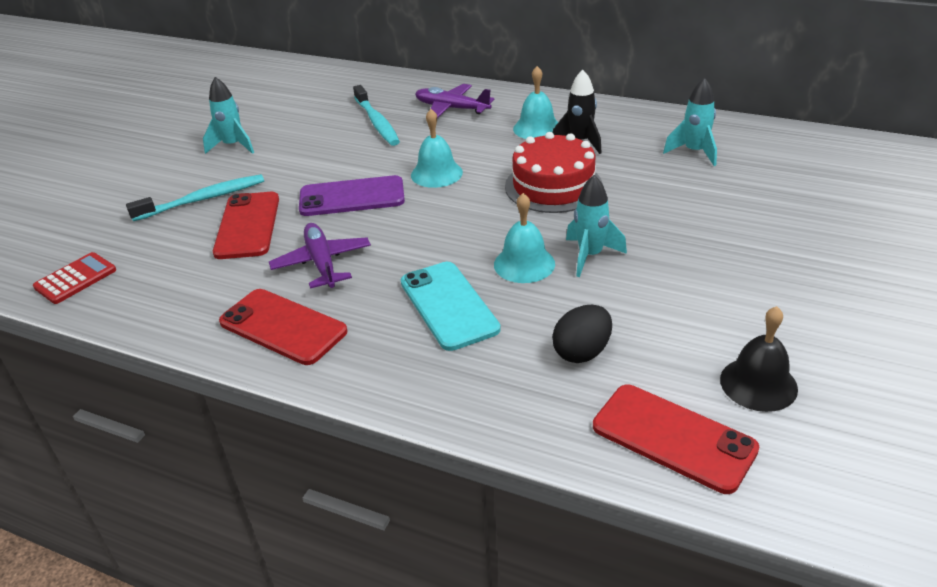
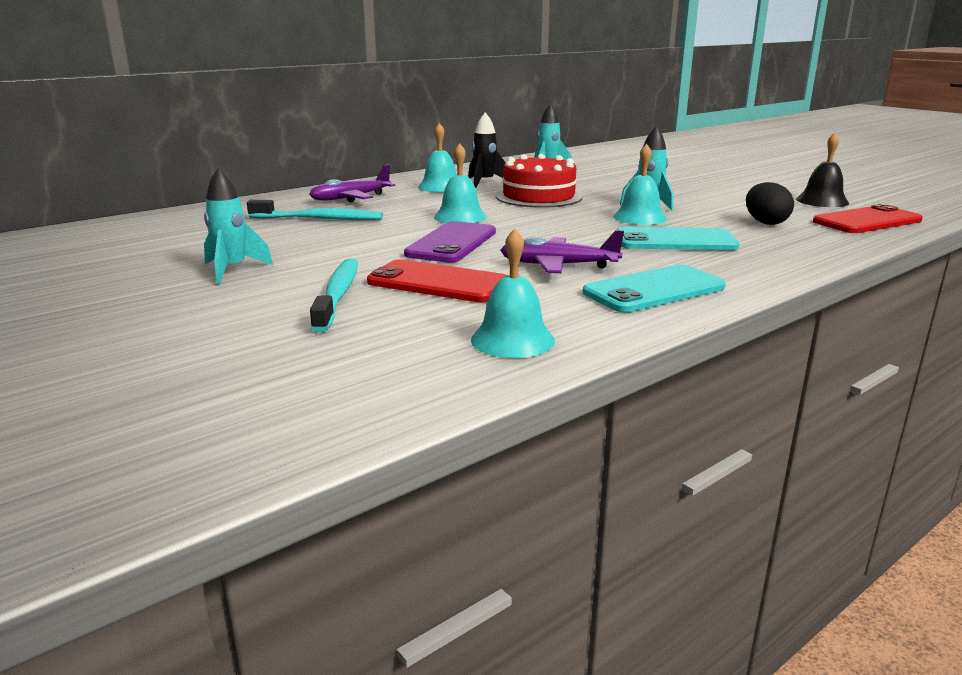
camera: 65 degrees left, 15 degrees down
red calculator [33,252,116,304] -> none
red phone [219,289,347,365] -> turquoise phone [583,264,726,312]
none -> turquoise bell [471,229,555,358]

